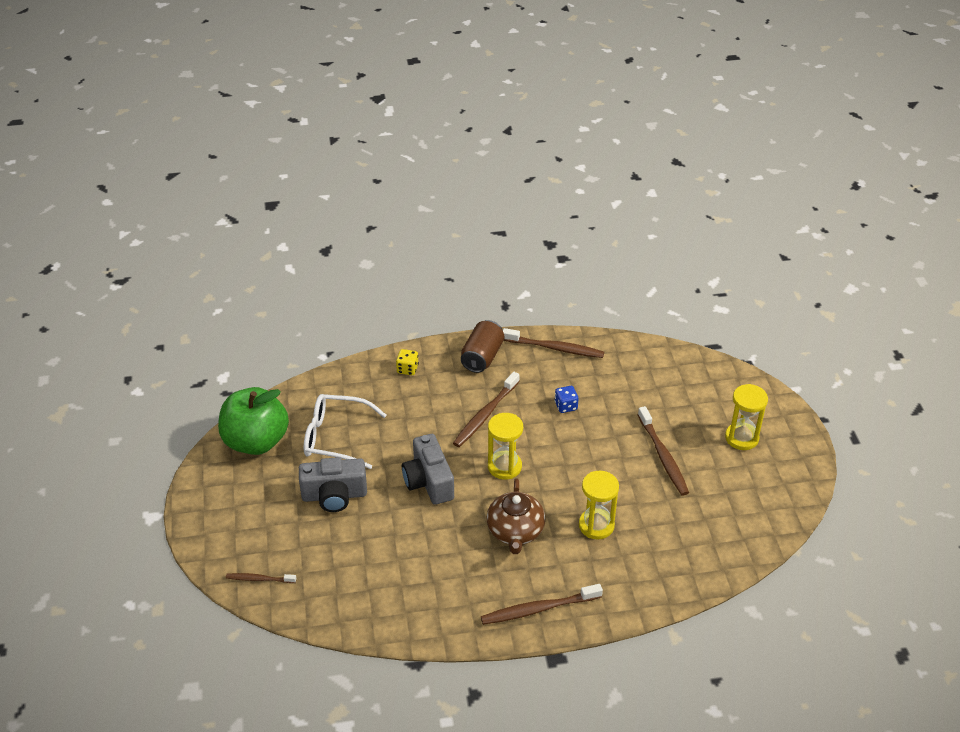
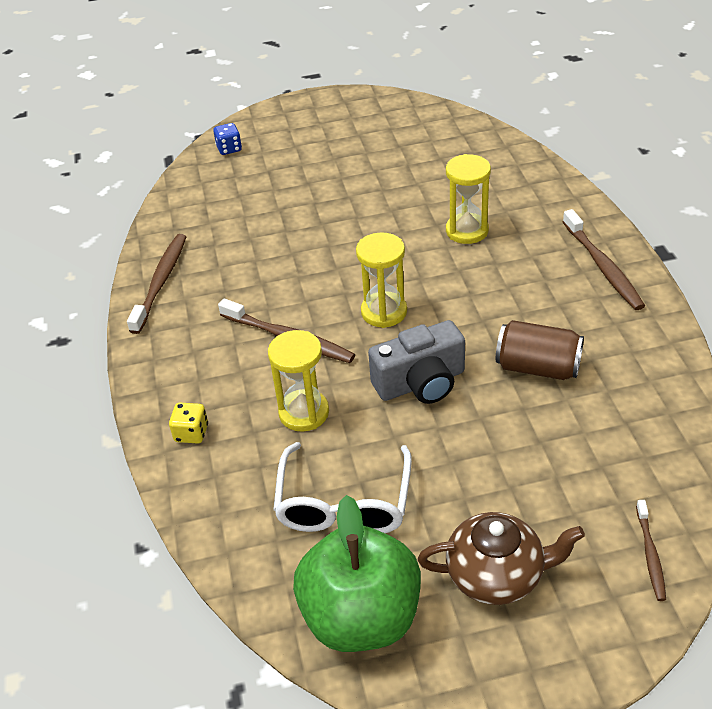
camera: 90 degrees left, 0 degrees up
grey camera [299,457,367,512] -> none
brown can [461,320,504,373] -> brown can moved to [496,320,584,380]
brown teapot [487,478,545,554] -> brown teapot moved to [418,512,585,605]
blue dice [555,386,578,413] -> blue dice moved to [213,123,242,155]
brown toothbrush [638,406,689,496] -> none
yellow hourglass [725,384,768,450] -> yellow hourglass moved to [268,330,329,432]

